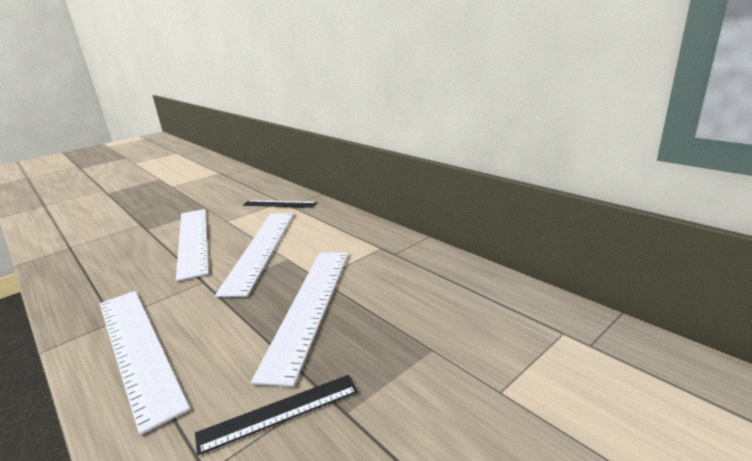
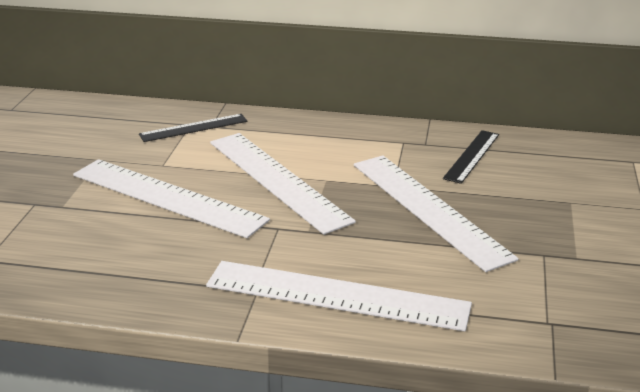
camera: 40 degrees left, 5 degrees up
black ruler [195,375,358,455] -> black ruler moved to [443,130,499,184]

